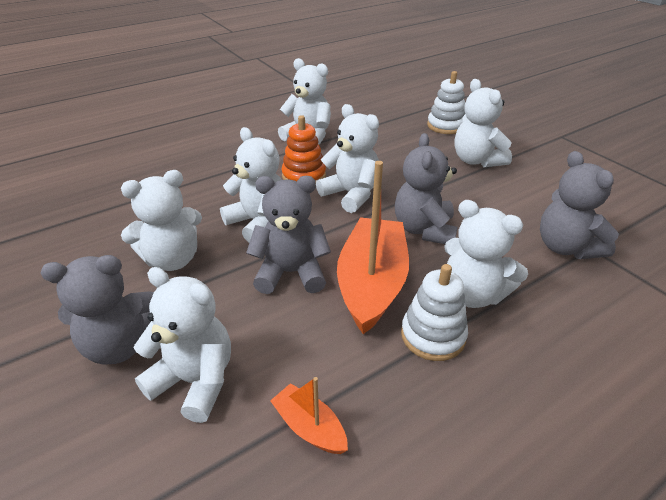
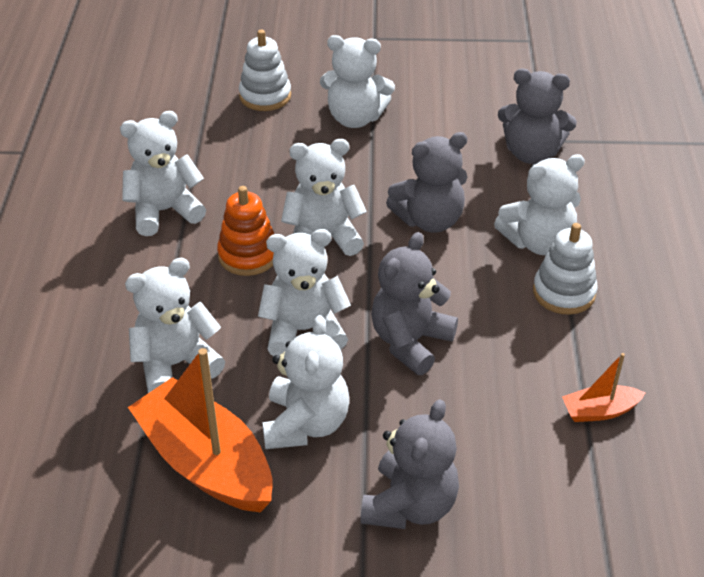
camera: 55 degrees left, 5 degrees up
white teddy bear [133,267,231,423] -> white teddy bear moved to [125,258,225,393]
orange boat [337,161,409,334] -> orange boat moved to [128,348,273,512]
grey teddy bear [395,133,458,244] -> grey teddy bear turned 60 degrees counterclockwise [386,132,468,233]

